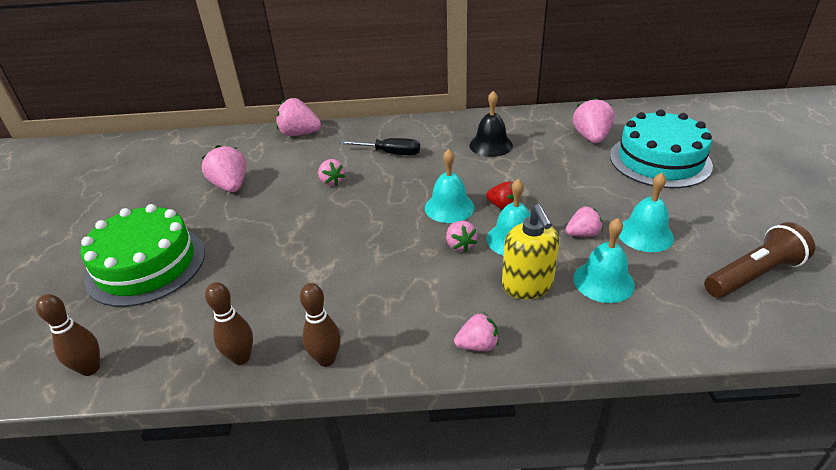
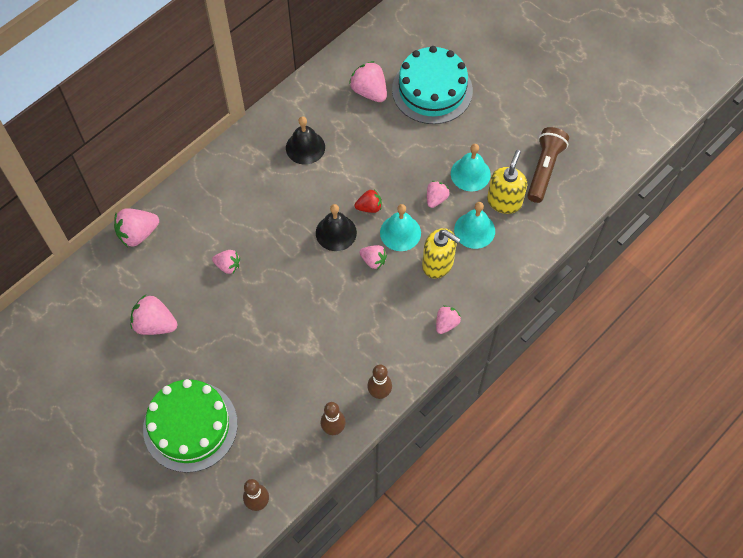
camera: 45 degrees left, 25 degrees up
black screwdriver [340,138,420,155] -> none
turquoise bell [425,149,475,223] -> black bell [316,204,357,251]
none -> yellow soap dispenser [487,150,527,214]

